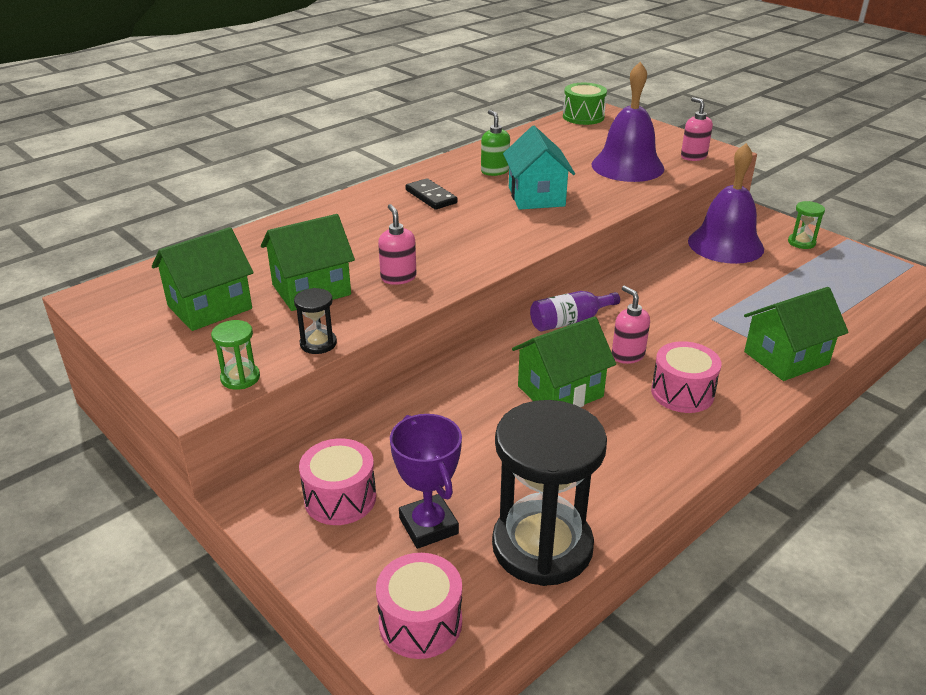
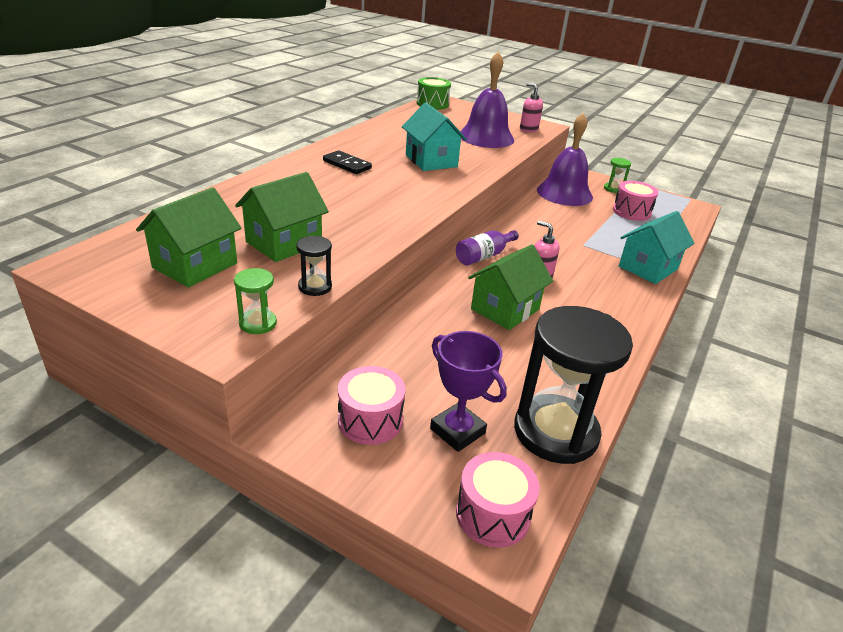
camera: 20 degrees left, 0 degrees up
pink soap dispenser [378,204,417,285] -> none
green soap dispenser [481,110,510,176] -> none
pink drum [651,341,721,413] -> pink drum moved to [613,181,659,221]
green house [744,287,849,381] -> turquoise house [619,211,695,284]

